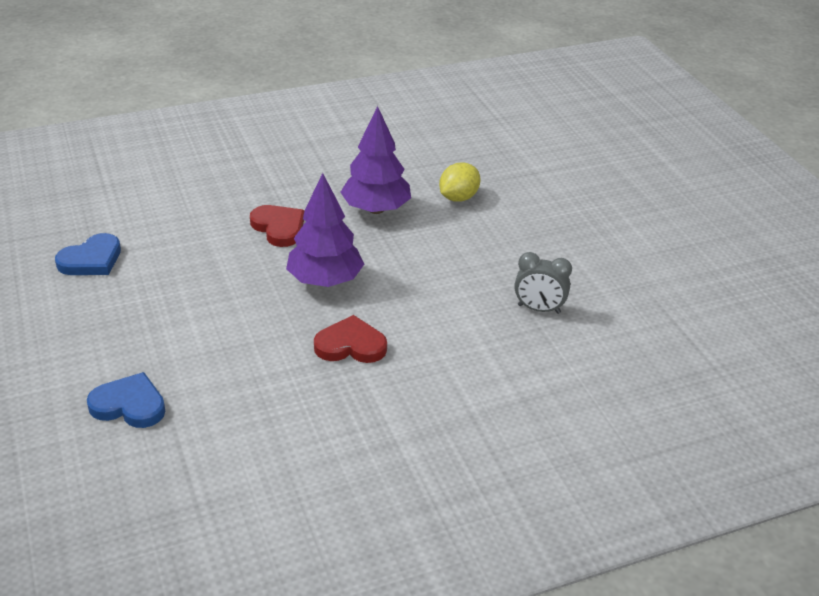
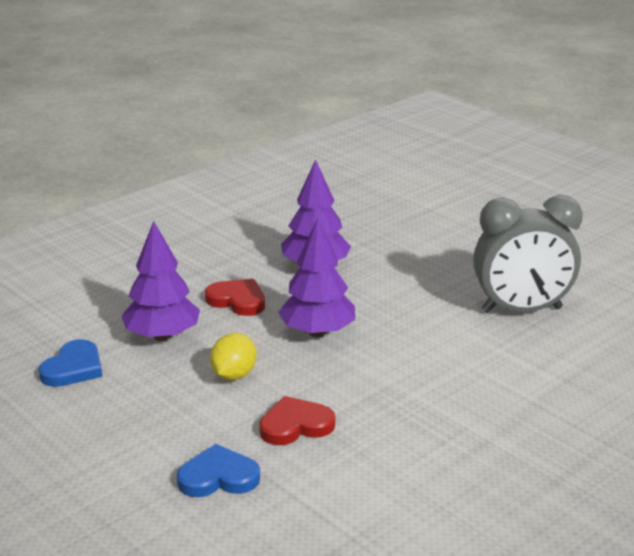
camera: 20 degrees left, 10 degrees down
red heart [314,315,387,363] -> red heart moved to [259,396,335,445]
yellow lemon [439,163,481,202] -> yellow lemon moved to [210,333,257,381]
grey clock [514,252,572,314] -> grey clock [473,195,583,313], size x1.99
none -> purple tree [121,221,200,341]

